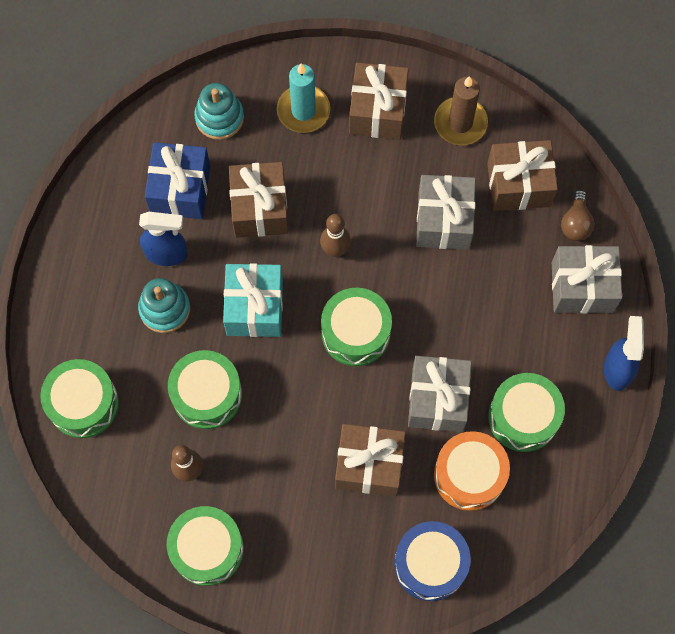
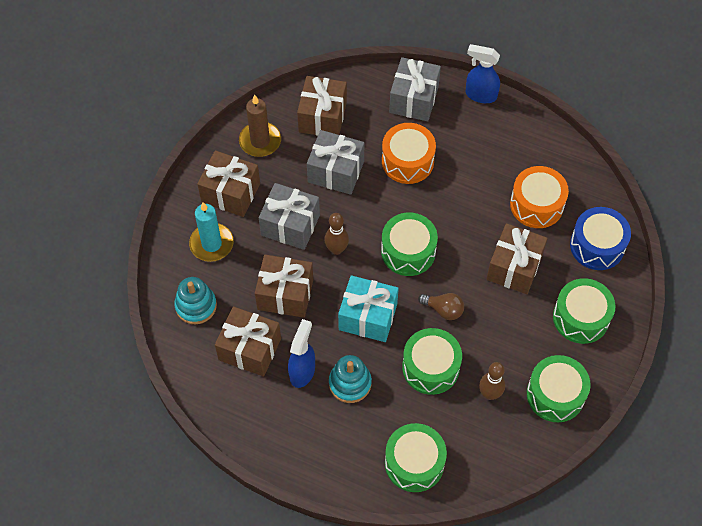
camera: 75 degrees left, 10 degrees down
blue gift [145,142,210,219] -> brown gift [215,306,281,377]
grey gift [408,356,472,432] -> grey gift moved to [259,183,320,250]
green drum [488,373,565,452] -> green drum moved to [553,278,615,344]
brown light bulb [561,190,595,241] -> brown light bulb moved to [418,293,464,320]
none -> orange drum [382,123,436,184]

